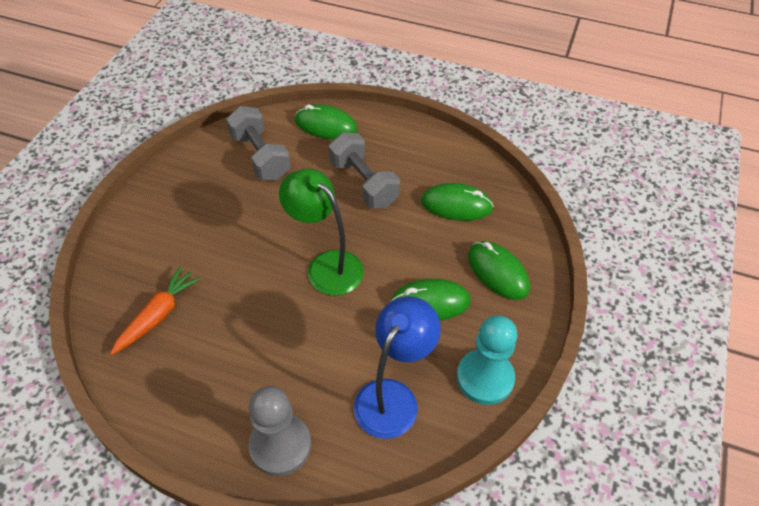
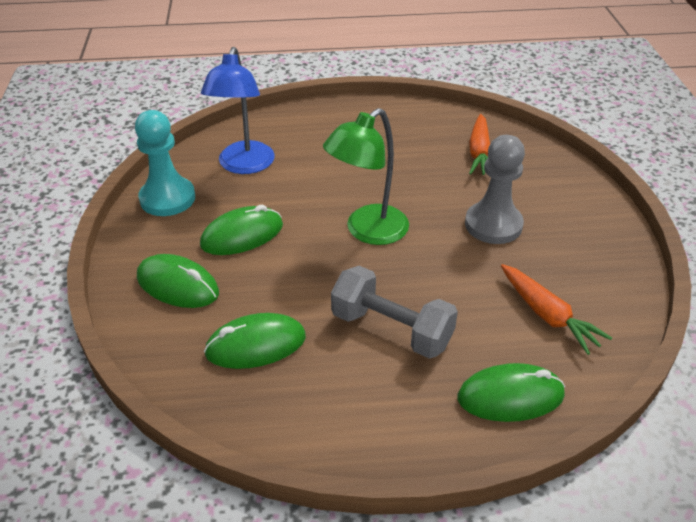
camera: 155 degrees right, 10 degrees down
grey dumbbell [226,106,291,180] -> orange carrot [501,264,612,355]
grey pawn [249,386,311,476] -> grey pawn moved to [465,135,525,244]
green lamp [279,169,364,295] -> green lamp turned 120 degrees clockwise [323,108,409,245]

